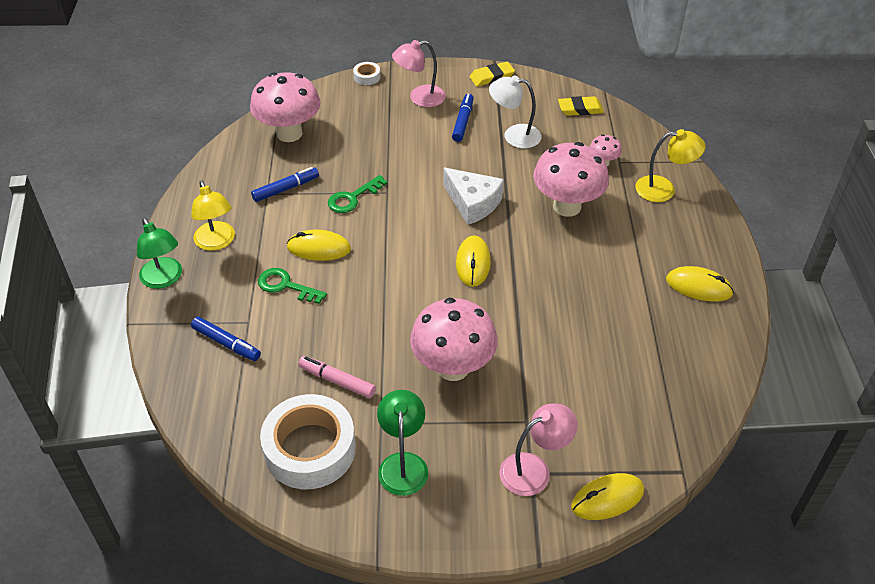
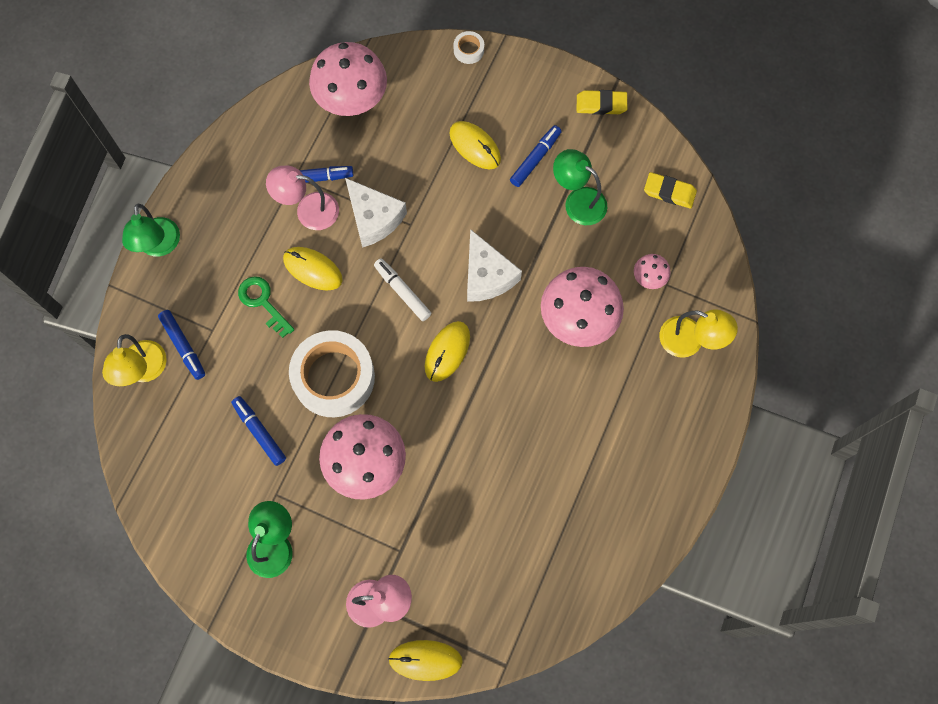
camera: 25 degrees right, 25 degrees up
yellow lamp [191,180,235,251] -> yellow lamp moved to [102,334,167,386]
white tape [260,394,356,489] -> white tape moved to [289,330,375,417]
pink marker [298,356,376,398] -> blue marker [231,396,286,466]
green key [328,175,387,213] -> white cheese [345,178,407,248]
pink lamp [392,40,446,107] -> pink lamp moved to [266,166,339,230]
white lamp [489,75,542,149] -> green lamp [553,149,607,225]
yellow mouse [666,266,734,302] -> yellow mouse moved to [449,121,501,169]
none -> white marker [374,258,432,321]

